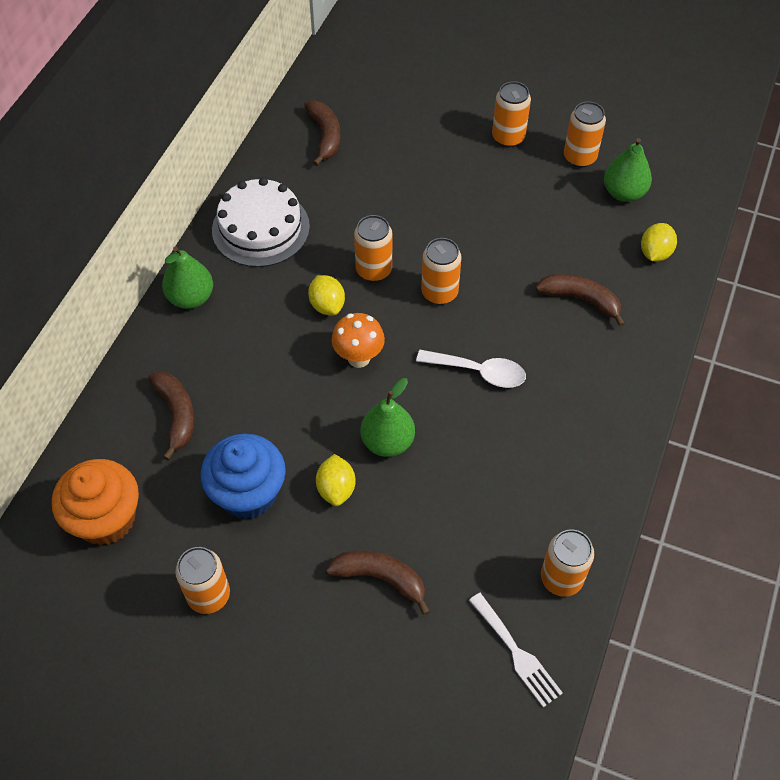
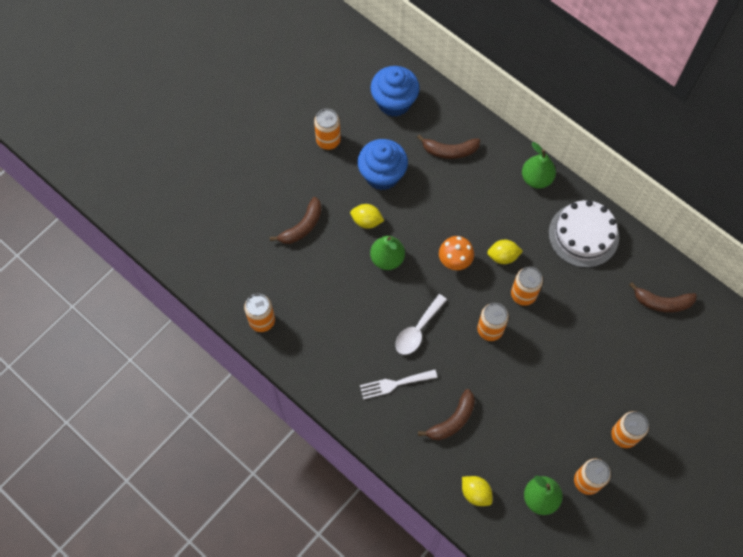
camera: 110 degrees right, 10 degrees up
orange cupcake [52,459,139,545] -> blue cupcake [370,66,420,117]
white fork [469,593,563,708] -> white fork moved to [360,370,437,399]

